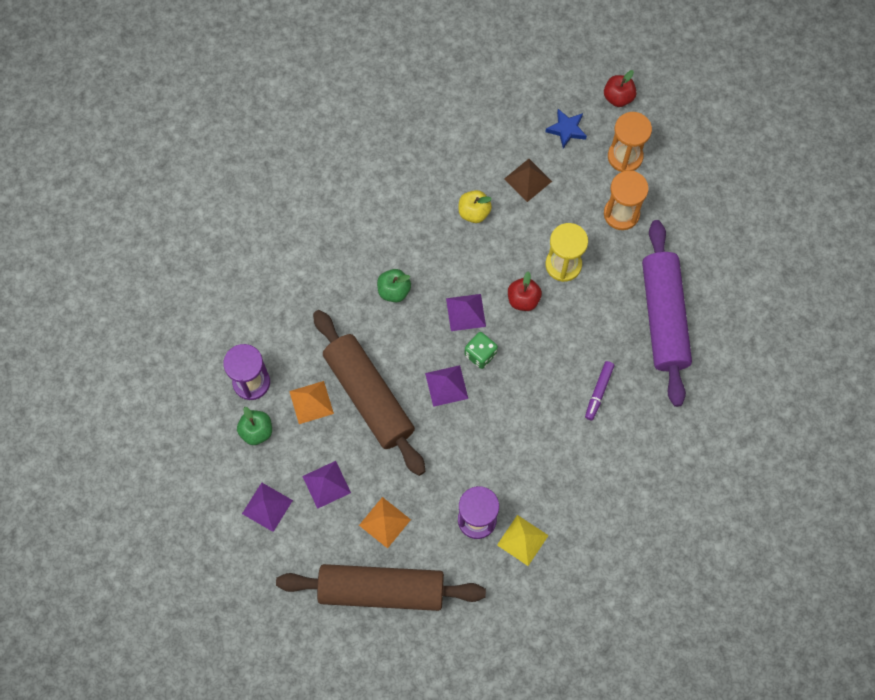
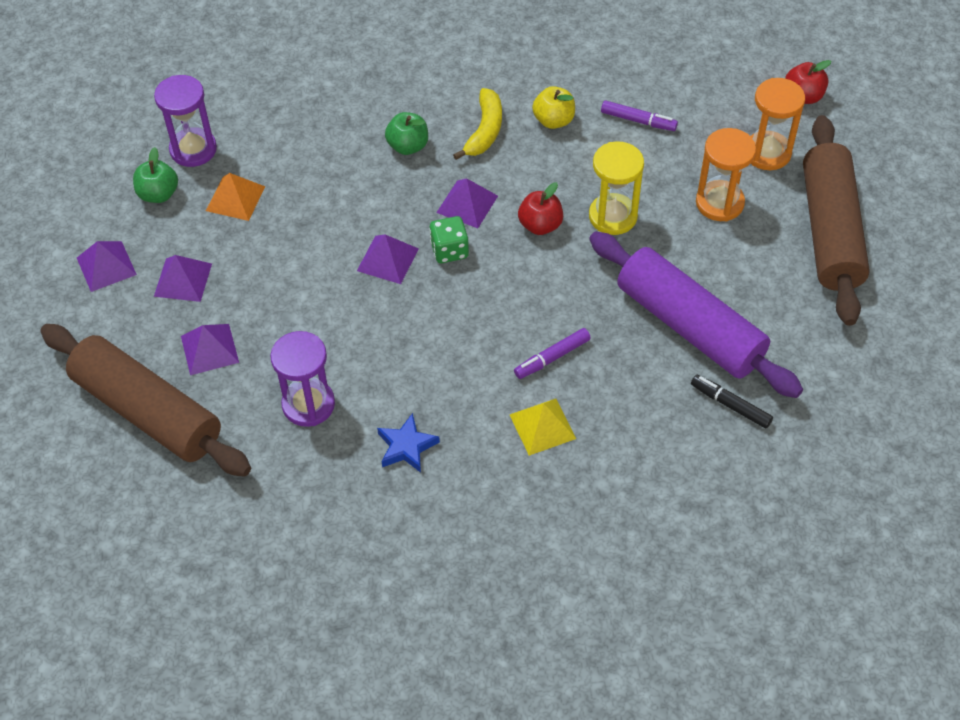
camera: 35 degrees right, 15 degrees down
brown rolling pin [313,310,425,476] -> brown rolling pin moved to [803,115,870,326]
orange pyramid [359,497,411,548] -> purple pyramid [181,324,239,375]
yellow pyramid [497,515,549,566] -> yellow pyramid moved to [510,399,576,456]
brown pyramid [504,159,552,202] -> purple marker [601,100,678,131]
blue star [545,109,587,149] -> blue star moved to [377,413,440,473]
purple rolling pin [642,220,692,407] -> purple rolling pin turned 75 degrees counterclockwise [589,232,803,398]
none -> yellow banana [453,88,502,160]
none -> black marker [691,375,773,429]

